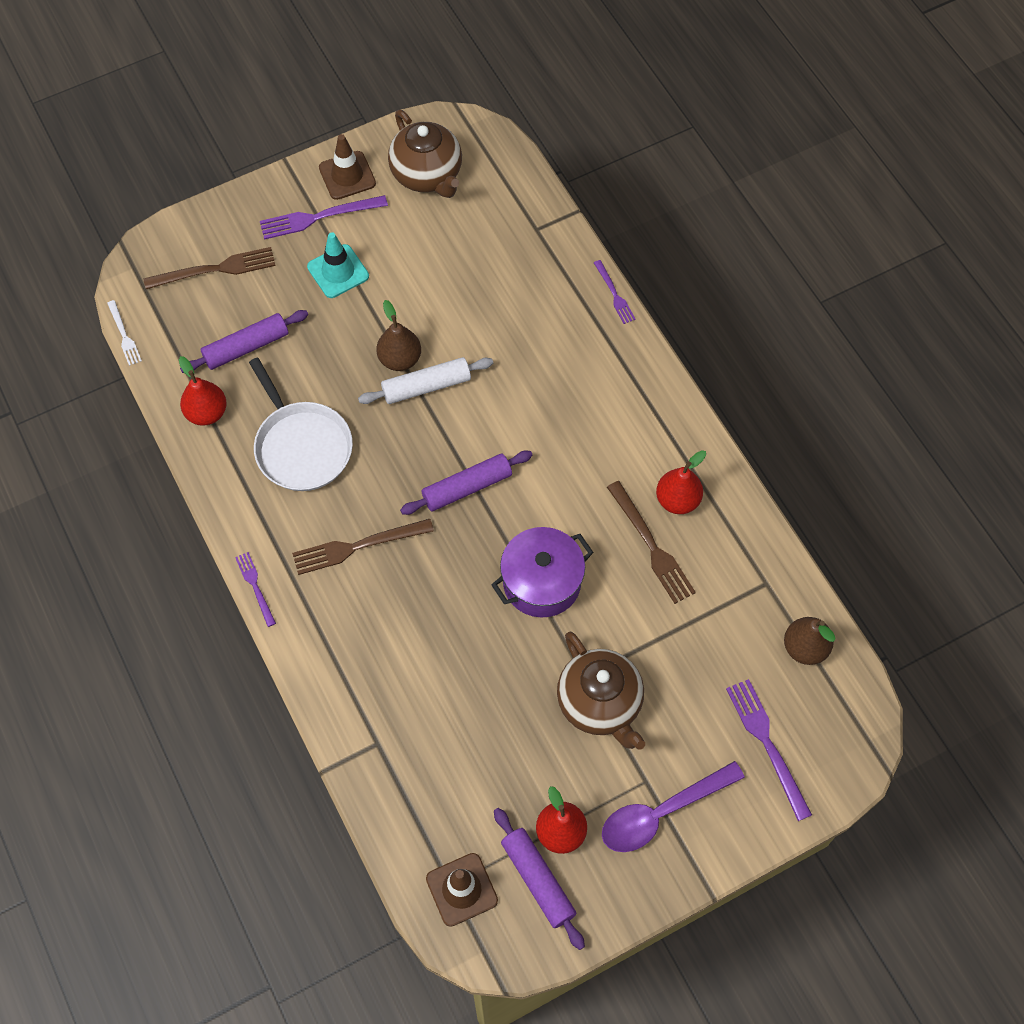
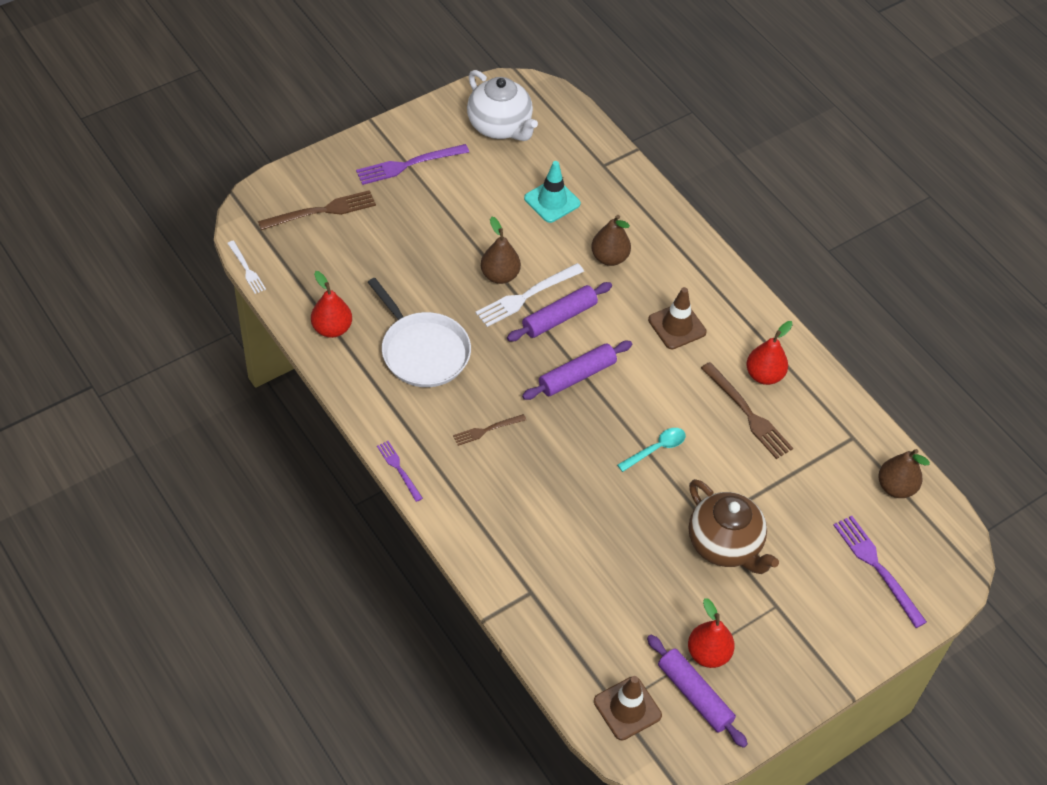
camera: 10 degrees left, 10 degrees down
purple rolling pin [180,310,308,373] -> purple rolling pin moved to [507,282,612,341]
brown fork [292,519,434,575] -> brown fork [453,414,526,446], size x0.59
turquoise traffic cone [307,232,369,298] -> turquoise traffic cone moved to [524,161,581,223]
brown traffic cone [319,134,376,200] -> brown traffic cone moved to [648,287,707,349]
white rolling pin [358,357,493,404] -> white fork [476,263,584,327]
brown teapot [388,110,462,198] -> white teapot [467,70,538,141]
purple pot [492,527,594,617] -> turquoise spoon [617,428,686,472]
purple fork [594,260,636,324] -> none
purple spoon [602,761,745,852] -> none
none -> brown pear [591,215,631,266]

